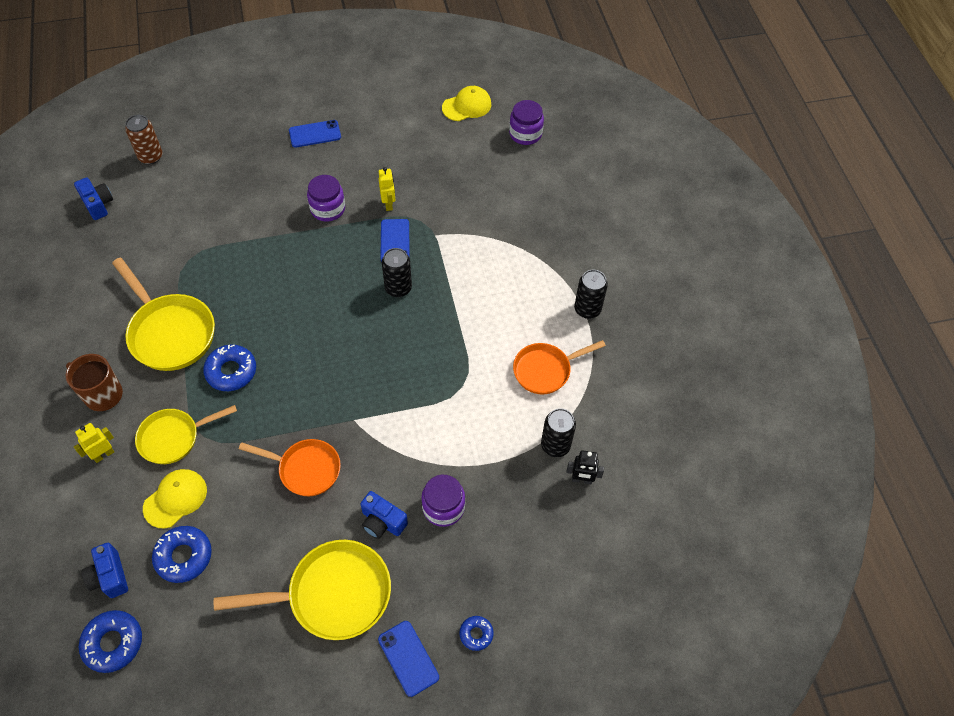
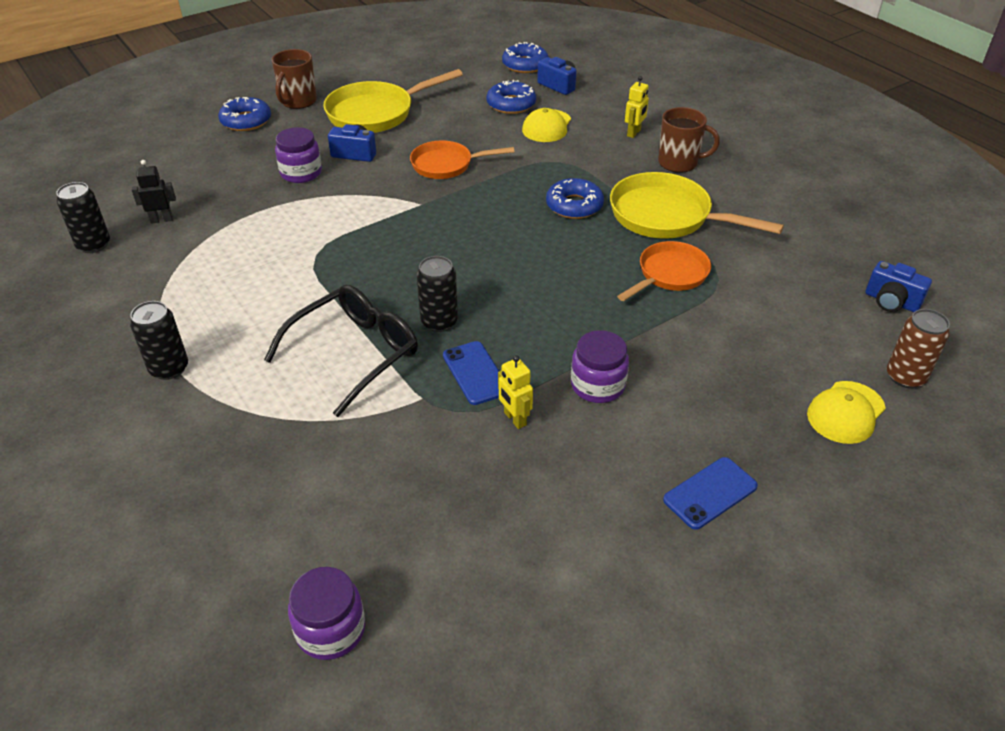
camera: 160 degrees right, 15 degrees down
yellow pan [135,405,237,464] -> none
blue phone [378,621,439,697] -> brown mug [272,49,317,109]
yellow cap [442,86,491,121] -> yellow cap moved to [807,381,886,444]
blue donut [459,616,494,651] -> blue donut [218,97,271,131], size x1.75
orange pan [513,340,606,394] -> orange pan moved to [617,241,711,301]
black can [541,408,576,457] -> black can moved to [56,182,110,253]
none -> black glasses [264,285,418,417]

